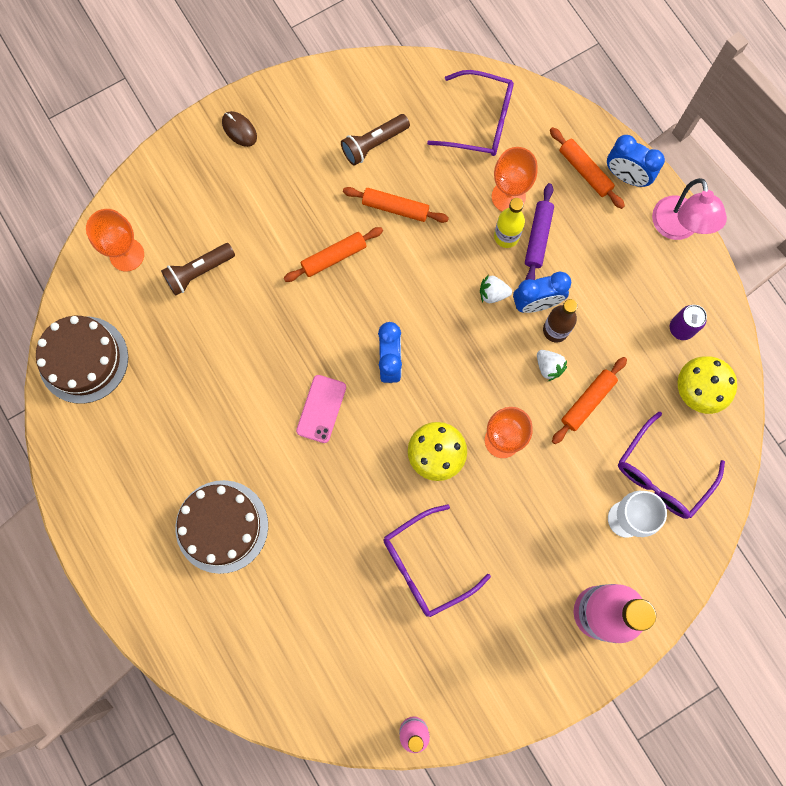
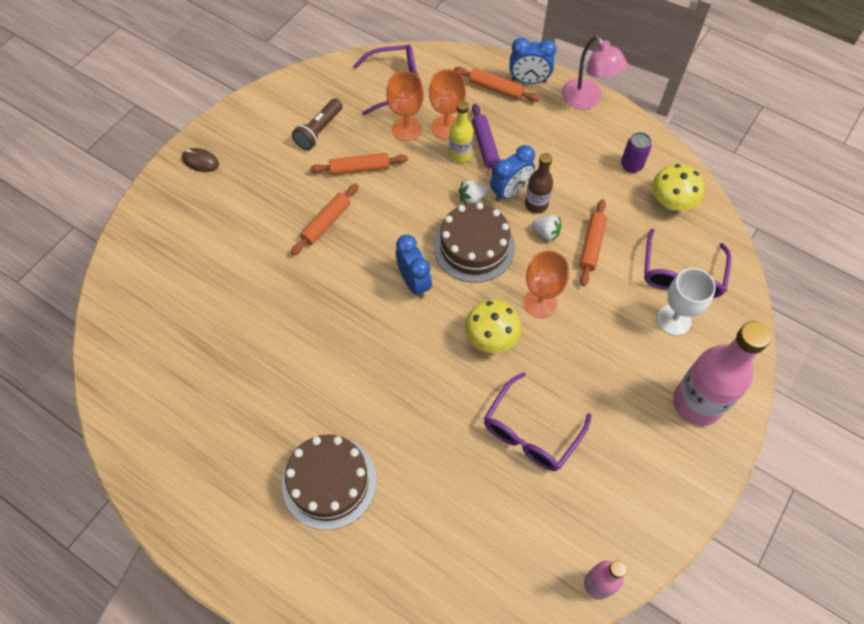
camera: 25 degrees left, 15 degrees down
brown cake [36,316,128,404] -> brown cake moved to [434,202,515,283]
orange goblet [86,209,144,272] -> orange goblet moved to [386,71,424,141]
brown flashlight [161,243,235,296] -> none
pink phone [296,375,346,443] -> none

